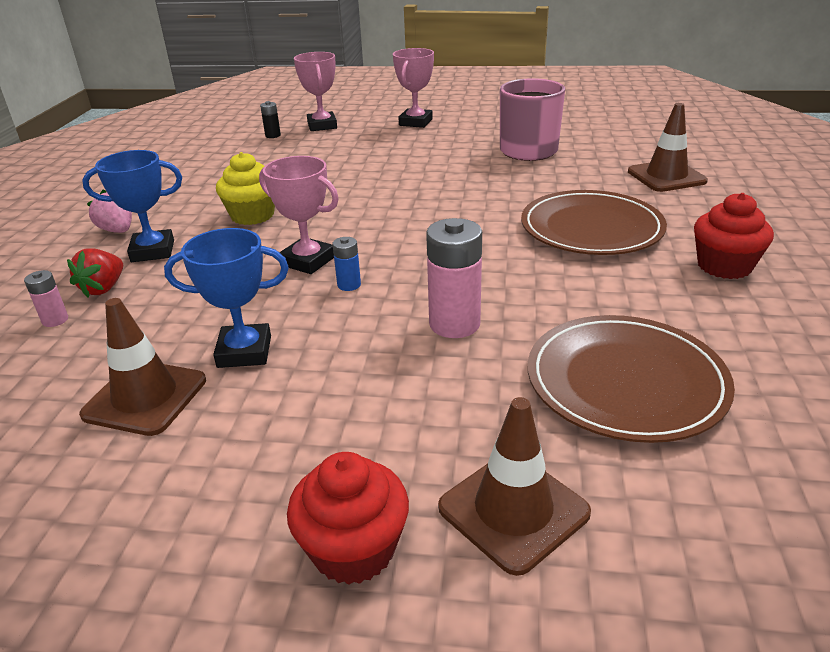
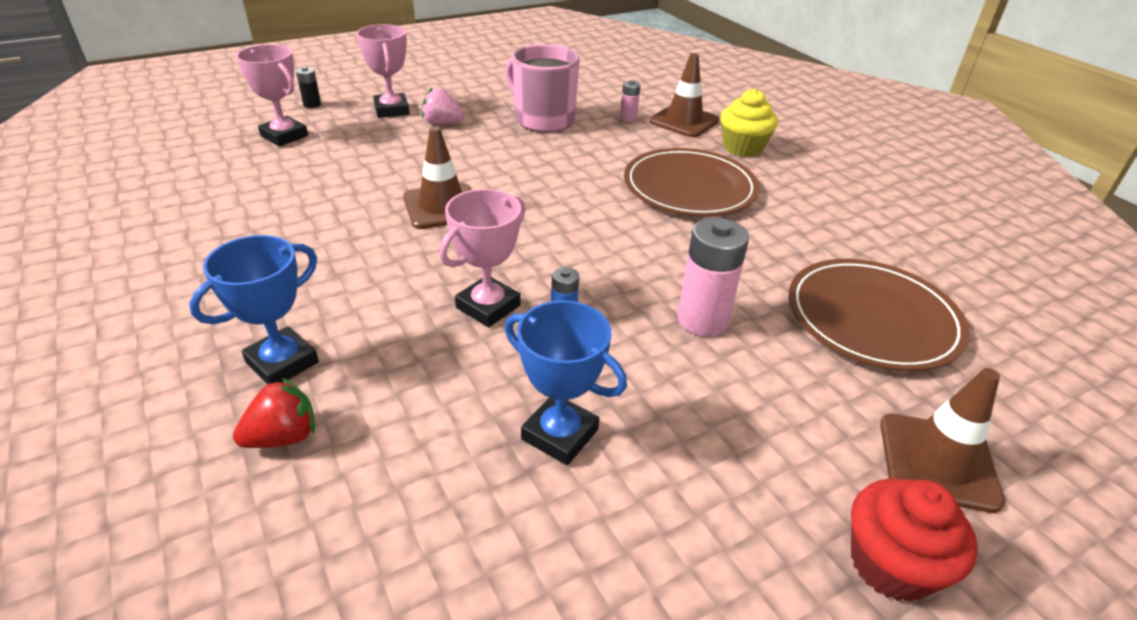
camera: 40 degrees left, 5 degrees up
pink battery [24,270,68,327] -> pink battery moved to [620,80,641,121]
red strawberry [67,248,123,297] -> red strawberry turned 105 degrees counterclockwise [233,378,315,448]
brown traffic cone [79,298,206,436] -> brown traffic cone moved to [403,126,471,229]
pink strawberry [87,190,132,233] -> pink strawberry moved to [422,87,464,124]
blue trophy [164,228,289,368] -> blue trophy turned 75 degrees clockwise [505,300,627,465]
yellow cupcake [216,152,275,225] -> yellow cupcake moved to [720,88,778,157]
pink trophy [259,156,339,274] -> pink trophy turned 45 degrees counterclockwise [439,189,525,327]
black battery [260,101,281,138] -> black battery moved to [296,67,321,108]
red cupcake [694,193,774,279] -> none

